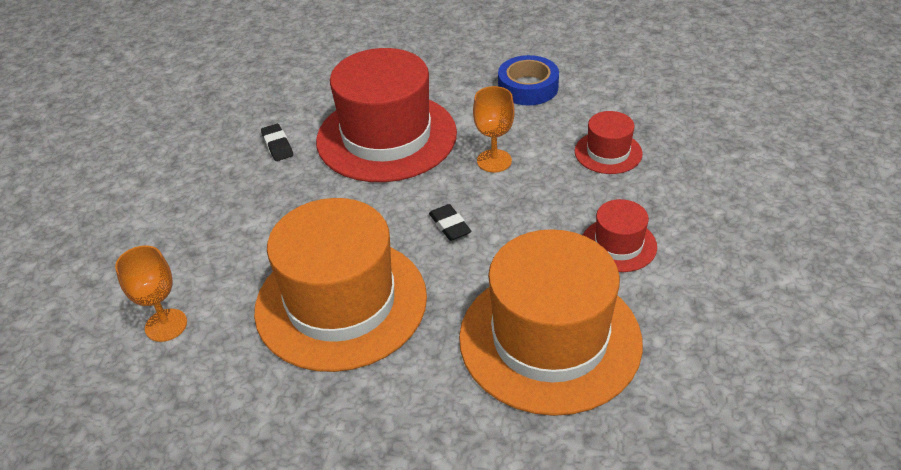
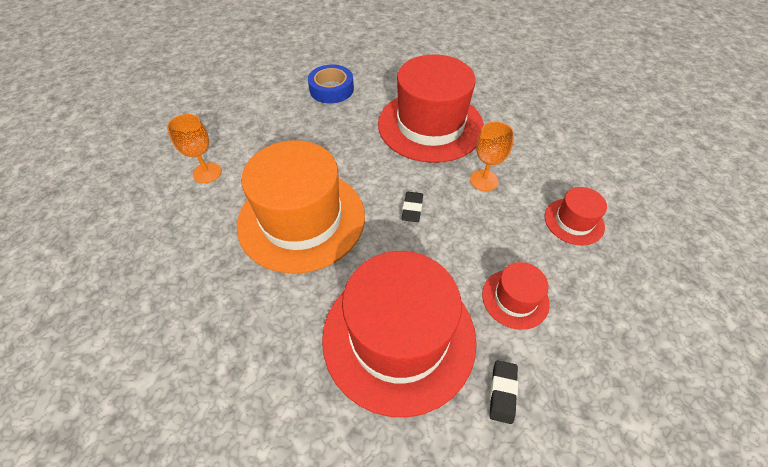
camera: 35 degrees right, 10 degrees up
black eraser [261,124,293,161] -> black eraser moved to [490,360,518,424]
orange hat [459,229,643,416] -> red hat [322,251,477,417]
blue tape [498,55,559,105] -> blue tape moved to [308,65,354,103]

